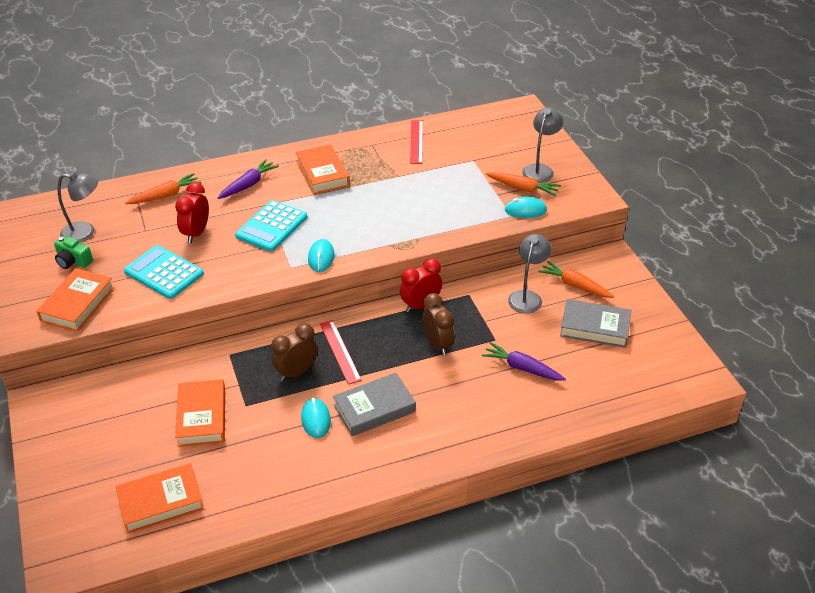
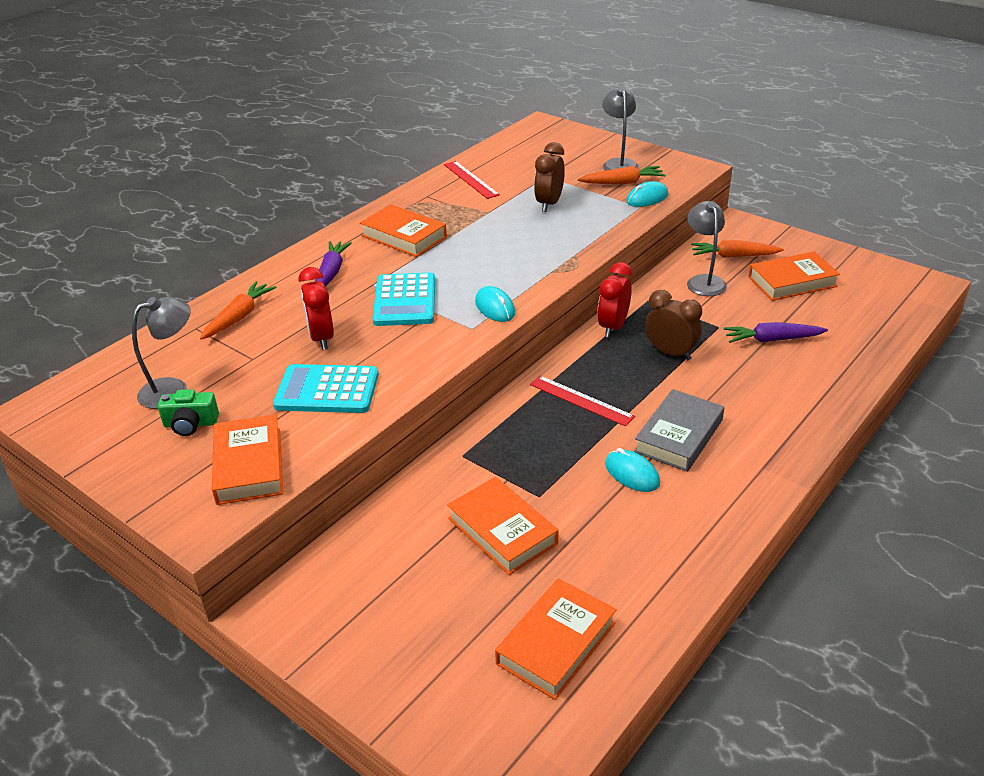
camera: 30 degrees left, 5 degrees down
brown clock [271,323,318,381] -> brown clock moved to [534,142,565,212]
grey book [560,299,631,348] -> orange book [749,251,840,301]

